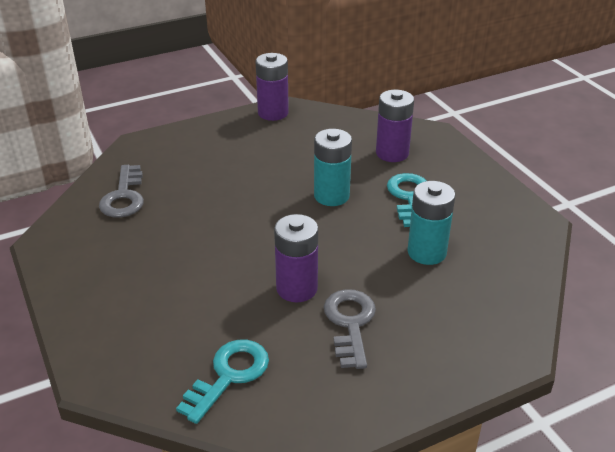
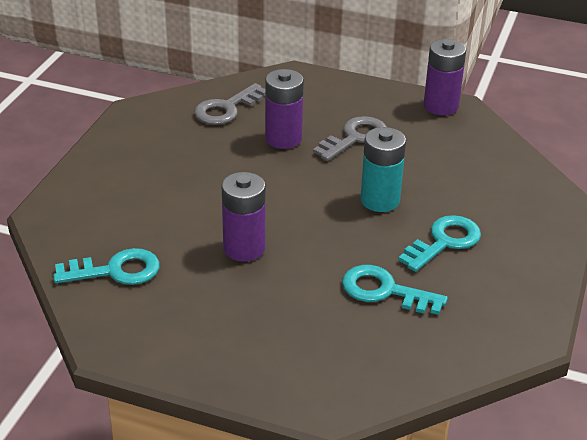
camera: 45 degrees right, 0 degrees up
grey key [324,289,376,369] -> grey key moved to [313,116,387,161]
purple battery [376,90,414,162] -> purple battery moved to [265,69,304,149]
turquoise battery [407,181,455,265] -> turquoise key [342,265,448,315]

